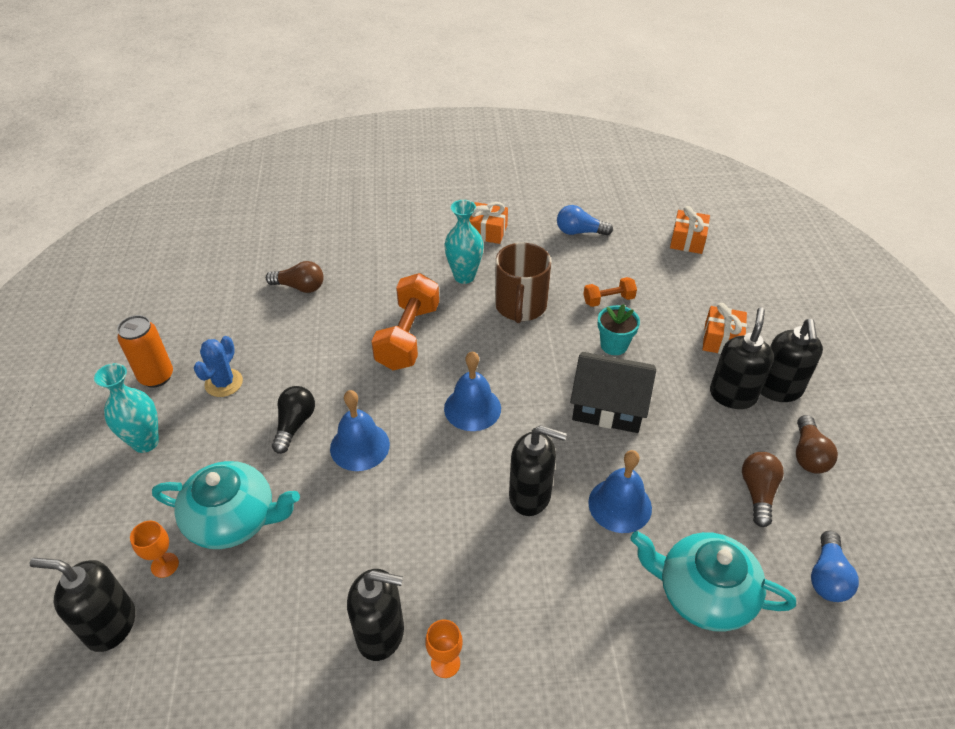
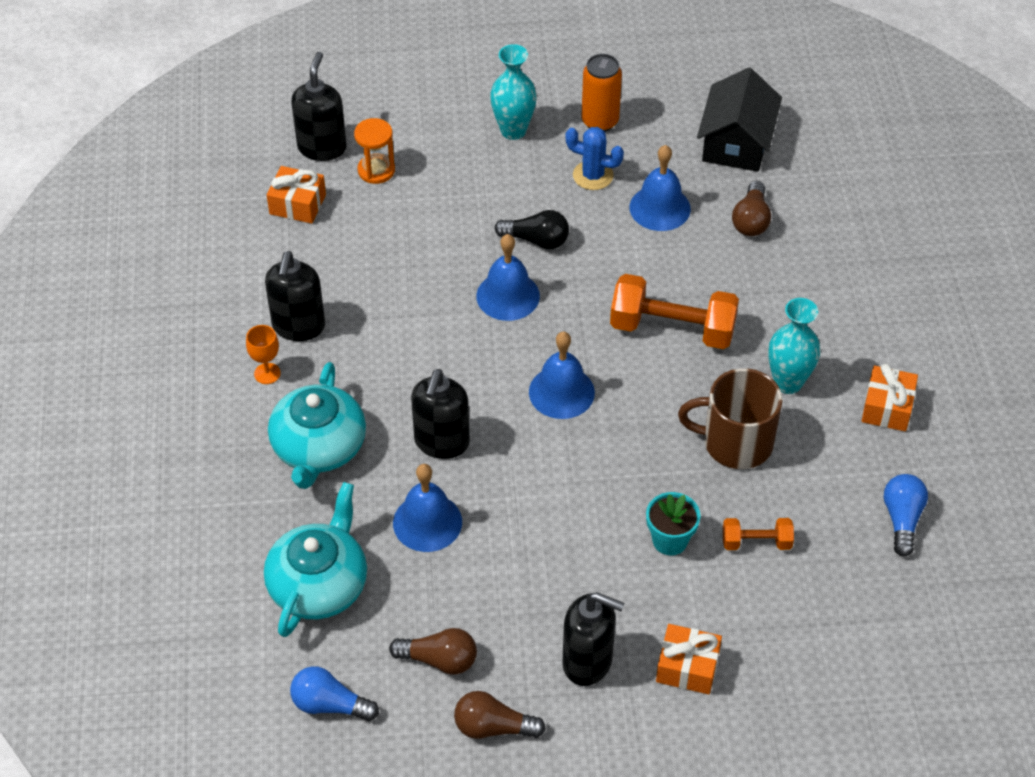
camera: 90 degrees right, 5 degrees up
orange goblet [130,521,179,578] -> orange hourglass [354,118,395,184]
turquoise teapot [152,461,300,549] -> turquoise teapot moved to [268,362,366,489]
black house [570,352,656,433] -> black house moved to [697,68,782,172]
orange dumbbell [583,277,637,307] -> orange dumbbell turned 75 degrees counterclockwise [723,518,794,550]
orange gift [670,206,710,254] -> orange gift moved to [267,166,326,224]
black soap dispenser [761,319,823,402] -> none
none -> blue bell [630,145,691,231]

